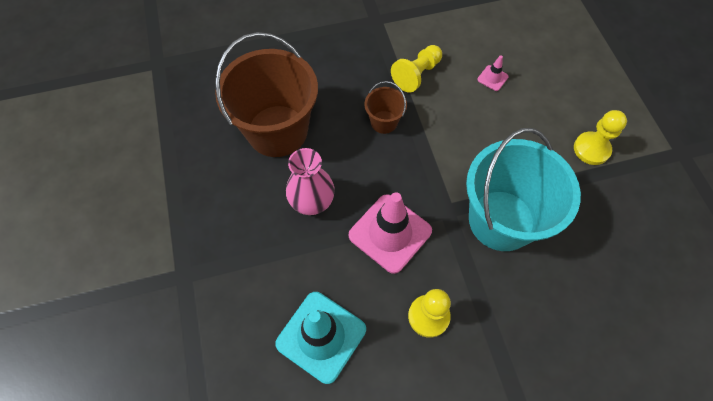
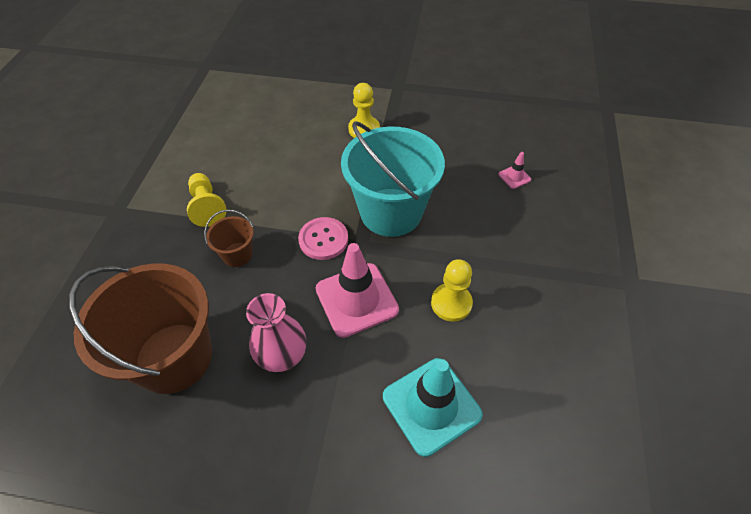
camera: 65 degrees left, 10 degrees down
pink traffic cone [477,55,509,91] -> pink traffic cone moved to [498,152,531,189]
none -> pink button [298,217,348,260]

